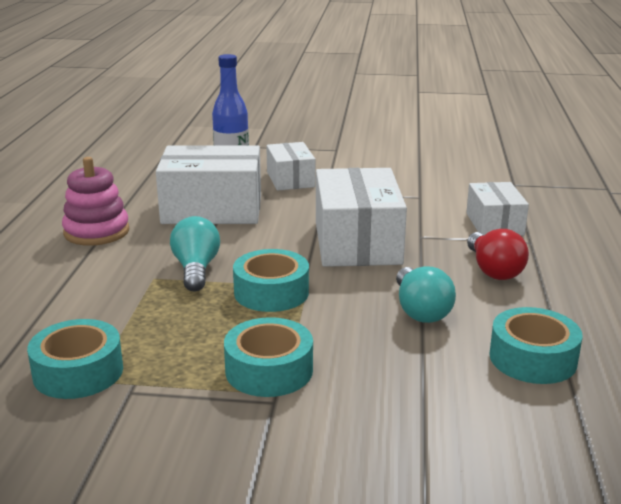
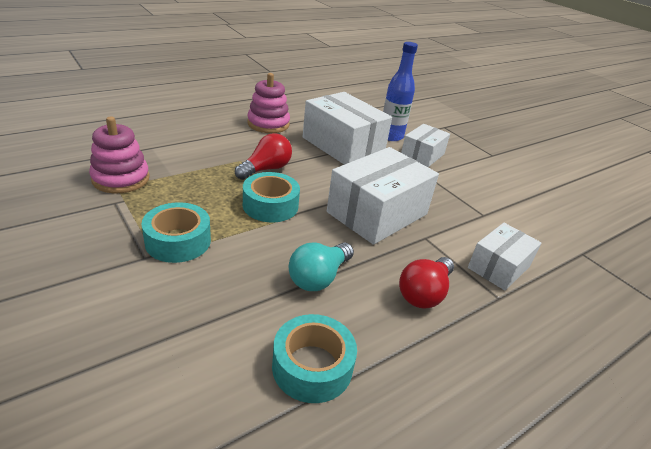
camera: 45 degrees right, 10 degrees up
turquoise tape [27,319,123,399] -> pink stacking toy [89,117,150,193]
turquoise light bulb [170,216,220,291] -> red light bulb [235,133,292,180]

